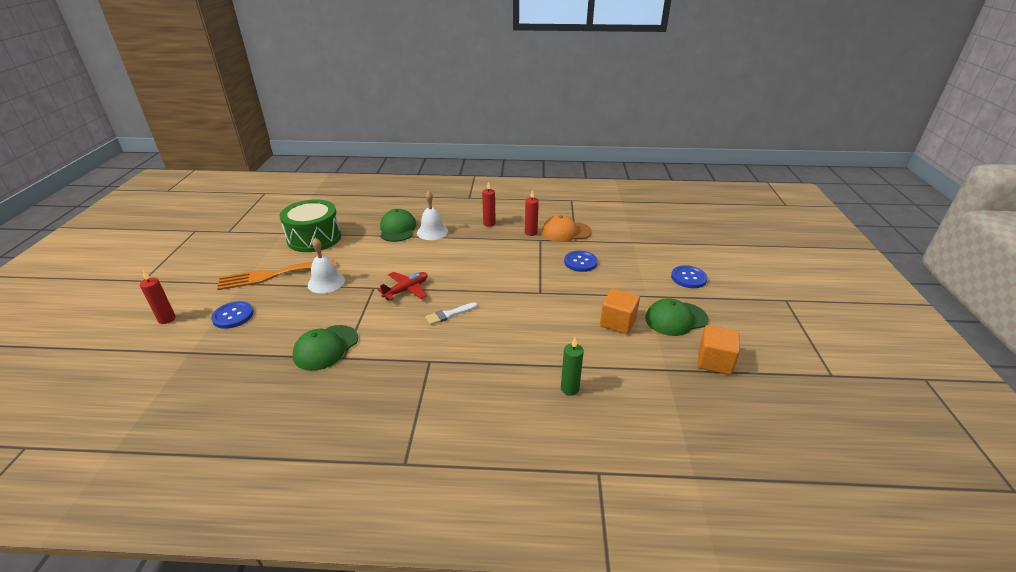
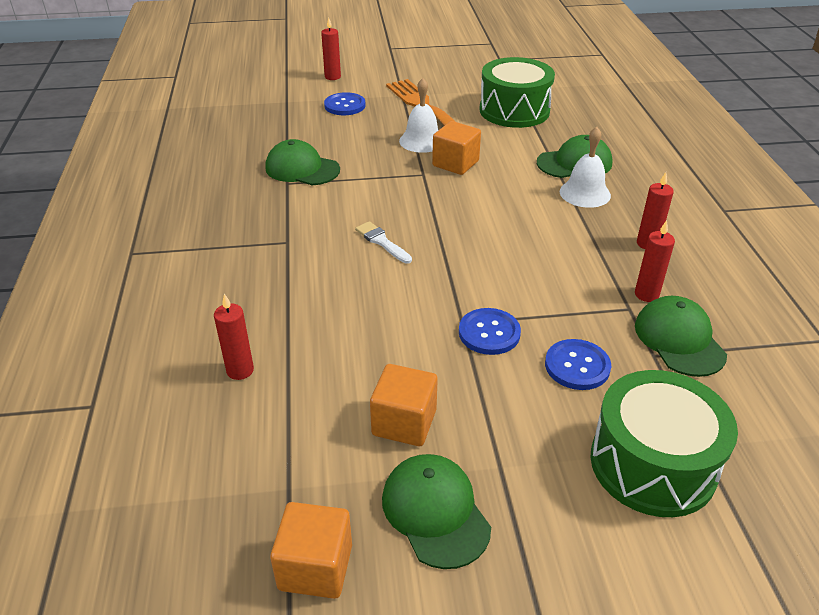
camera: 80 degrees right, 5 degrees up
red plane [378,272,428,300] -> none
orange cap [542,215,592,242] -> green cap [635,296,727,377]
green candle [561,338,584,396] -> red candle [214,294,254,380]
blue button [671,265,708,288] -> blue button moved to [459,308,521,355]
none -> orange cube [432,121,481,175]
none -> green drum [590,370,738,517]

